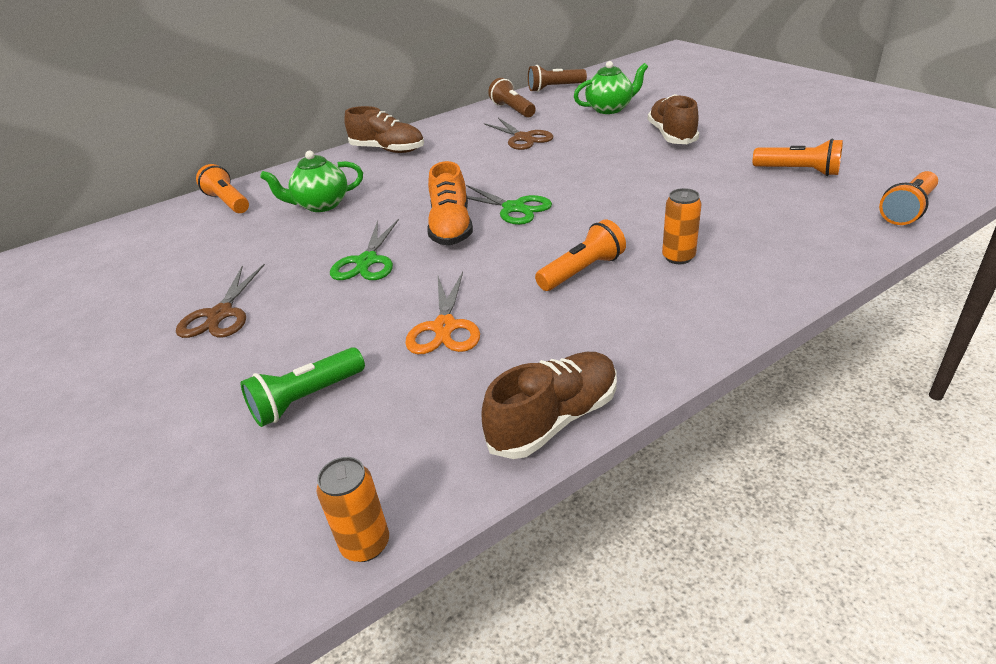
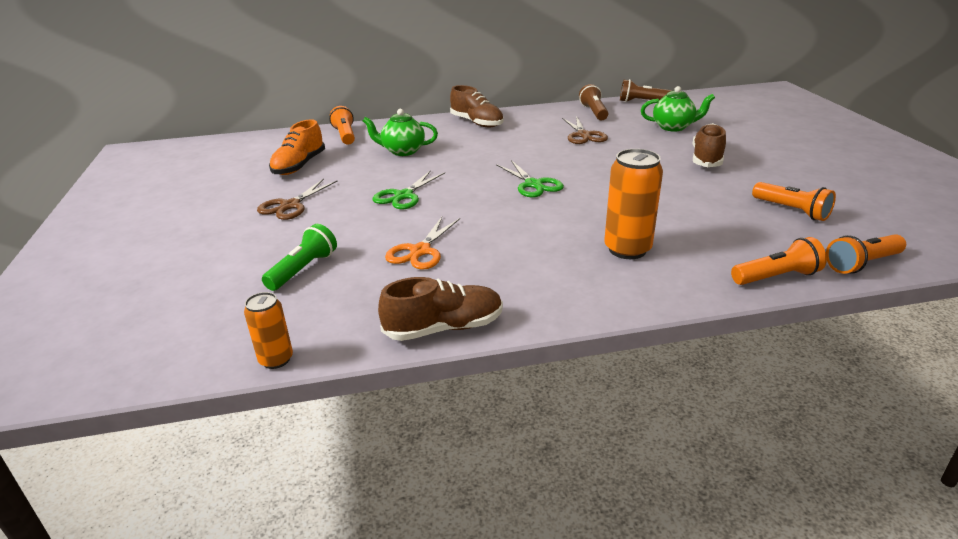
camera: 20 degrees right, 5 degrees down
green flashlight [240,347,365,427] -> green flashlight turned 135 degrees clockwise [262,224,337,291]
orange shoe [427,161,473,246] -> orange shoe moved to [269,120,325,175]
orange flashlight [535,219,626,291] -> orange flashlight moved to [731,237,827,285]
orange can [662,188,702,264] -> orange can [604,149,663,259], size x1.71

